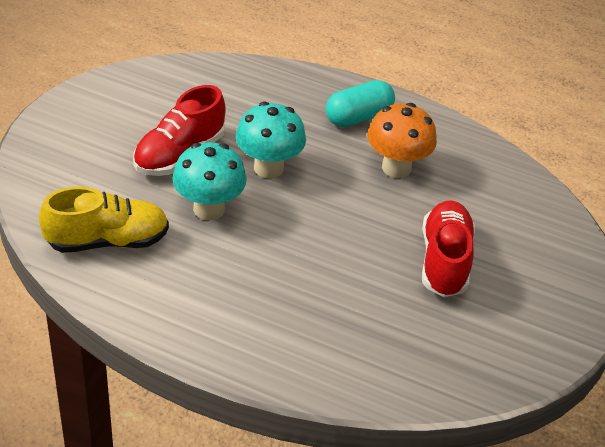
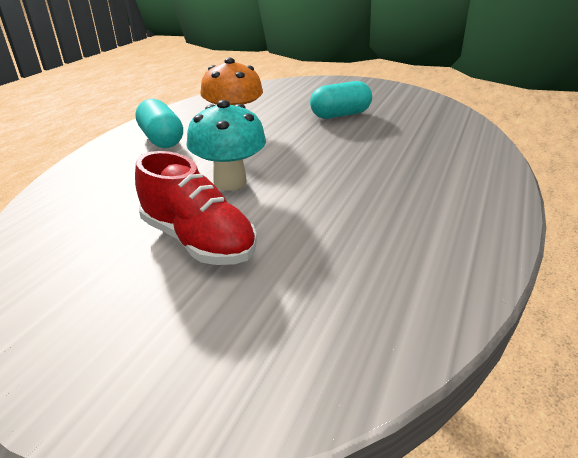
camera: 85 degrees left, 10 degrees down
yellow shoe [39,187,169,253] -> none
turquoise mushroom [172,142,246,220] -> none
red shoe [422,201,475,297] -> turquoise capsule [310,81,372,119]

